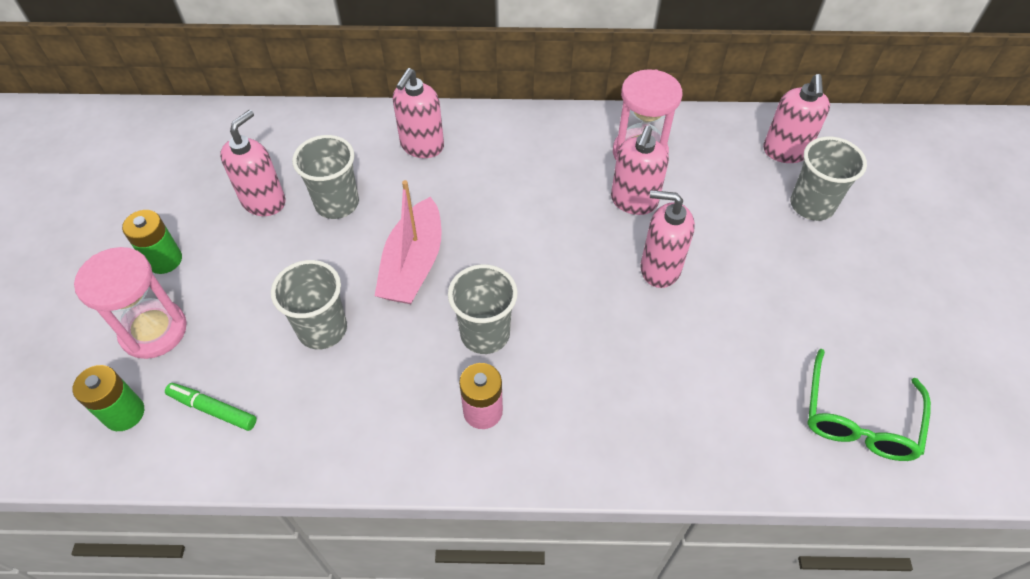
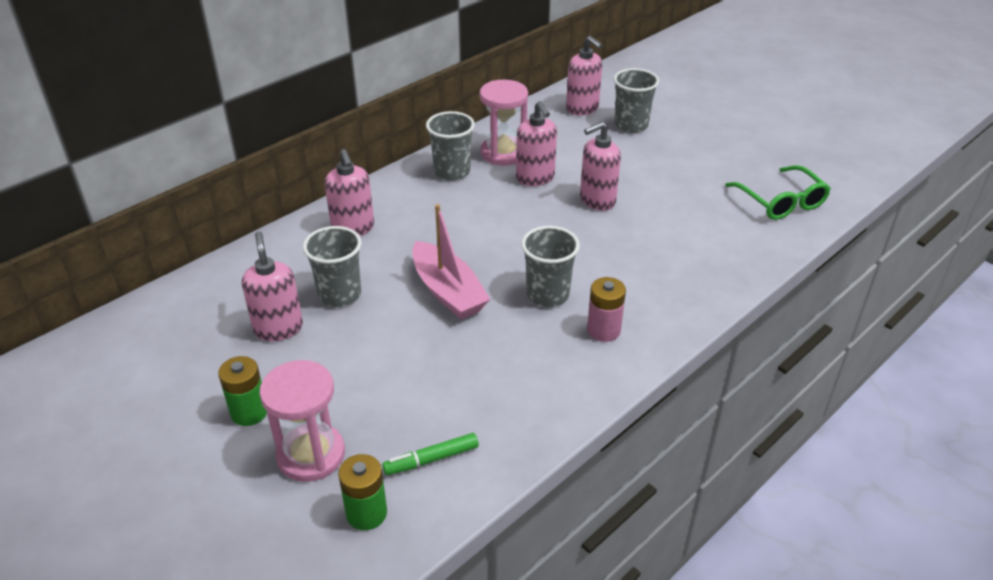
camera: 45 degrees left, 15 degrees down
grey cup [271,260,347,349] -> grey cup moved to [426,111,475,181]

